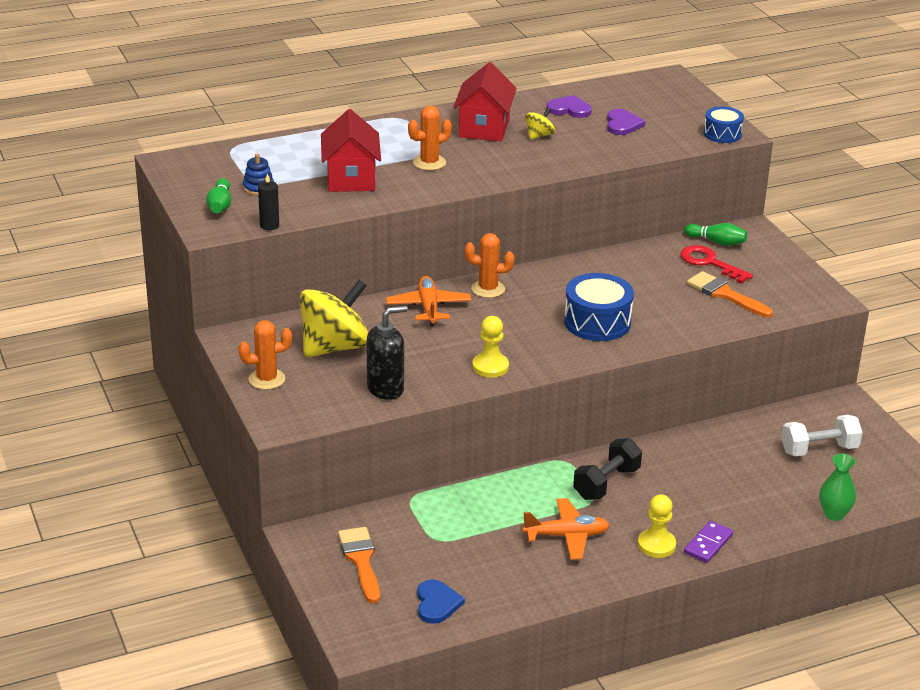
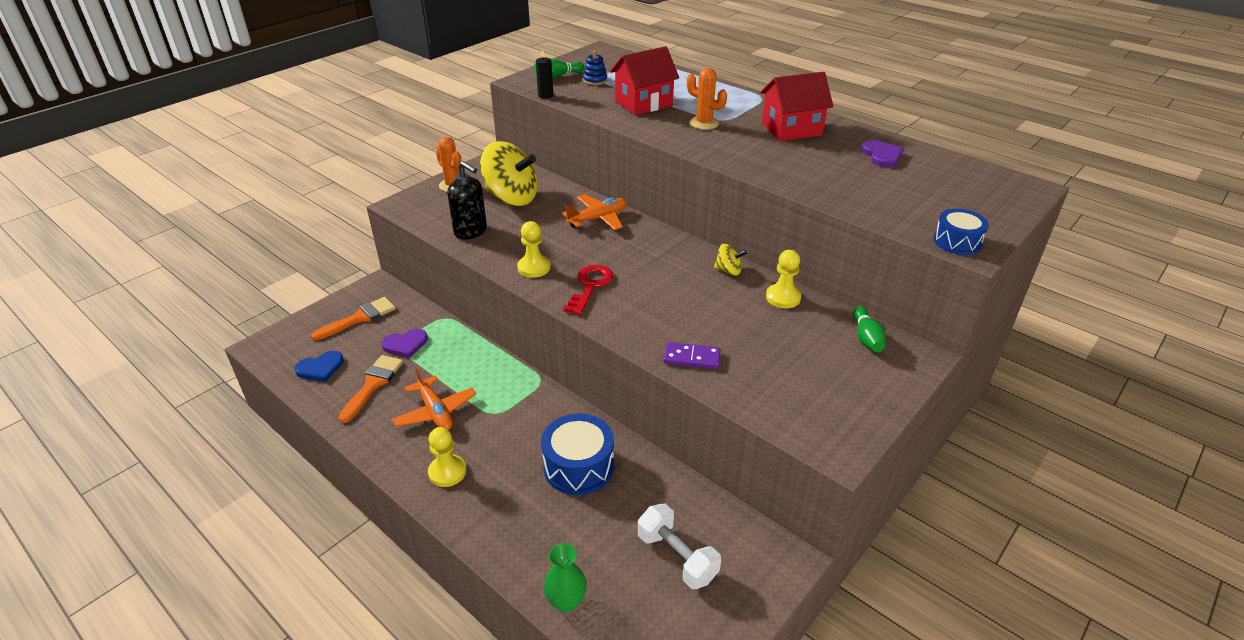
camera: 65 degrees right, 5 degrees up
orange cactus [465,233,514,298] -> none
yellow spinning top [525,107,555,140] -> yellow spinning top moved to [714,244,747,276]
blue drum [564,273,634,341] -> blue drum moved to [541,414,614,495]
black dumbbell [573,438,642,500] -> none
purple heart [607,109,645,135] -> purple heart moved to [381,329,428,358]
red key [680,245,753,284] -> red key moved to [563,265,614,315]
purple domino [684,521,733,563] -> purple domino moved to [664,342,721,369]
orange brush [687,271,773,317] -> orange brush moved to [339,355,403,423]
none -> yellow pawn [766,250,801,309]

